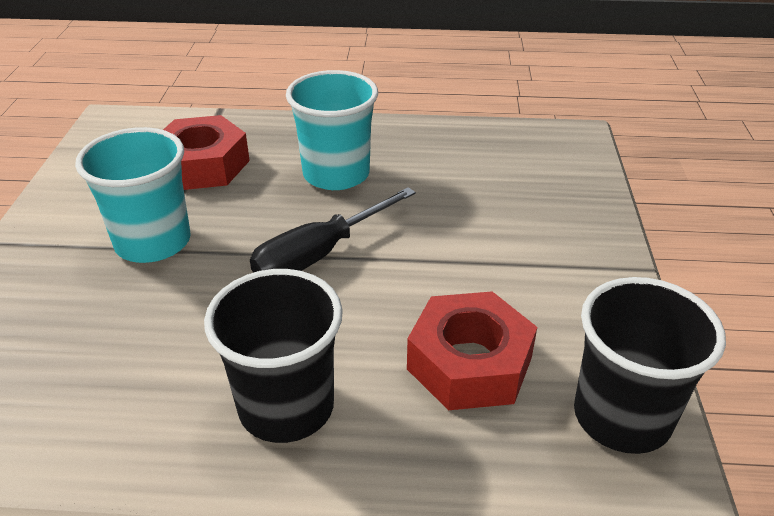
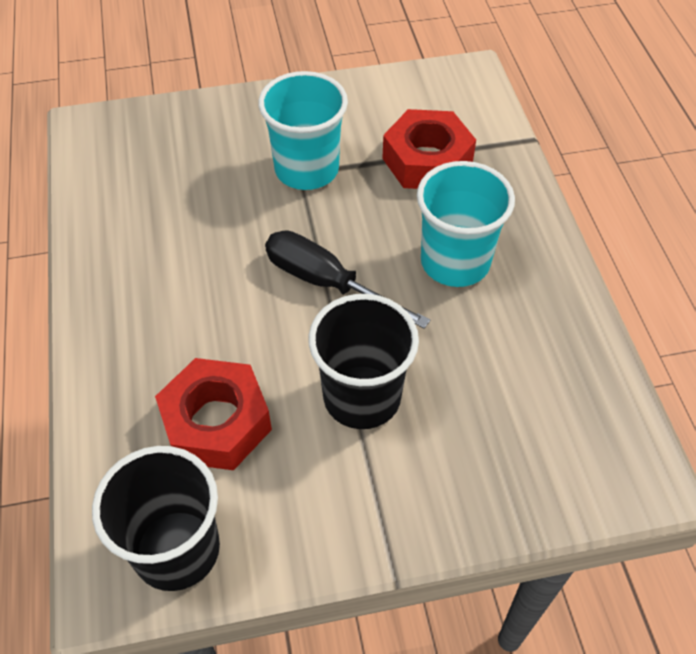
camera: 75 degrees right, 15 degrees up
black cup [204,269,343,443] -> black cup moved to [308,294,419,429]

